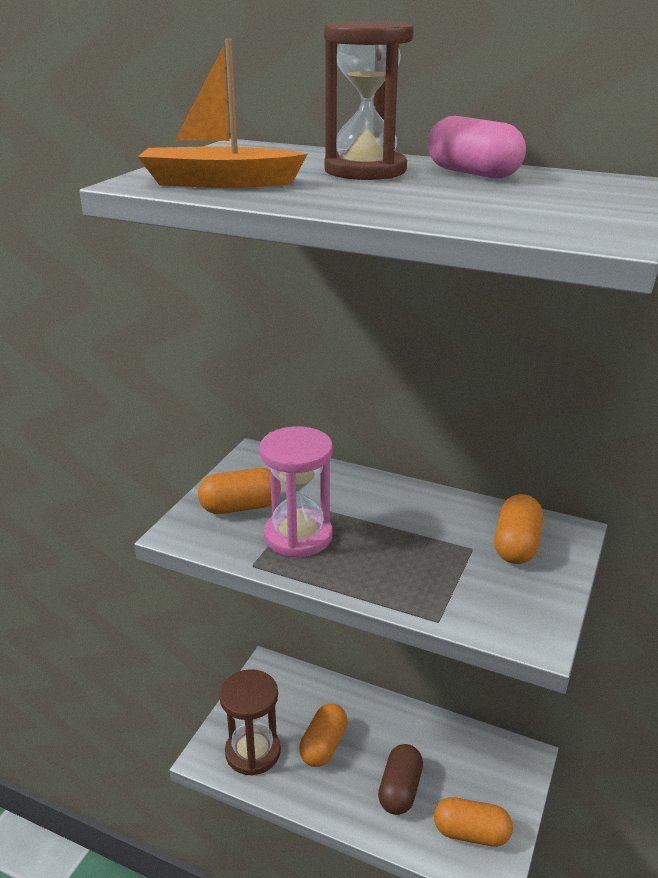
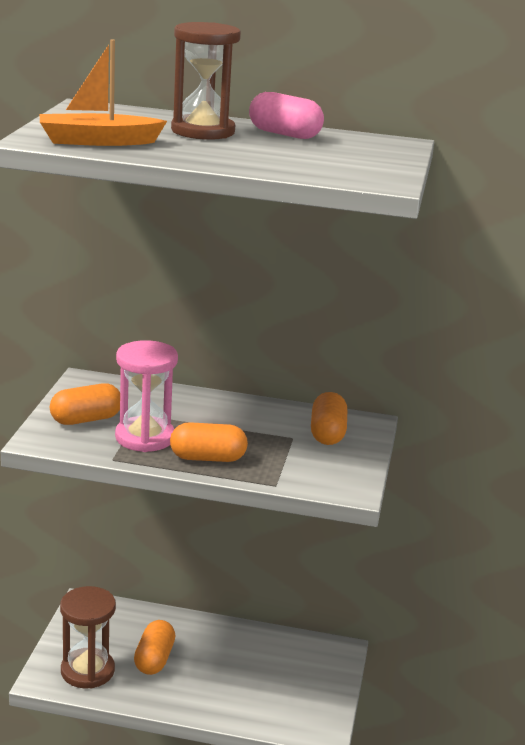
camera: 15 degrees left, 5 degrees down
brown capsule [378,744,423,815] -> none
orange capsule [434,797,513,847] -> orange capsule moved to [170,422,248,462]

